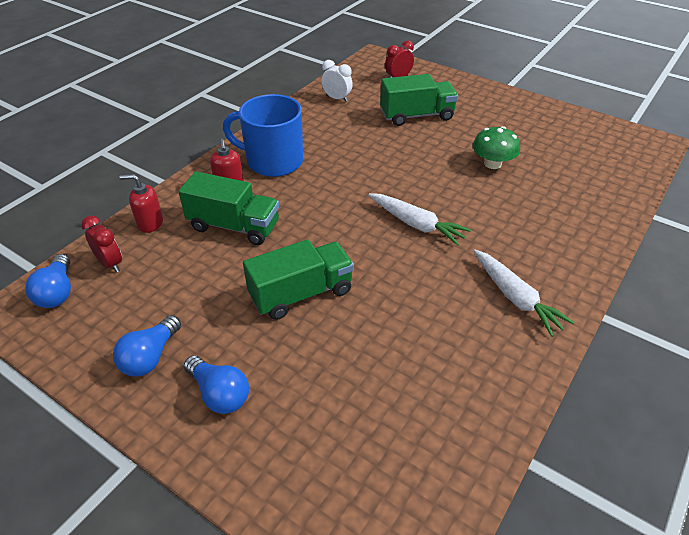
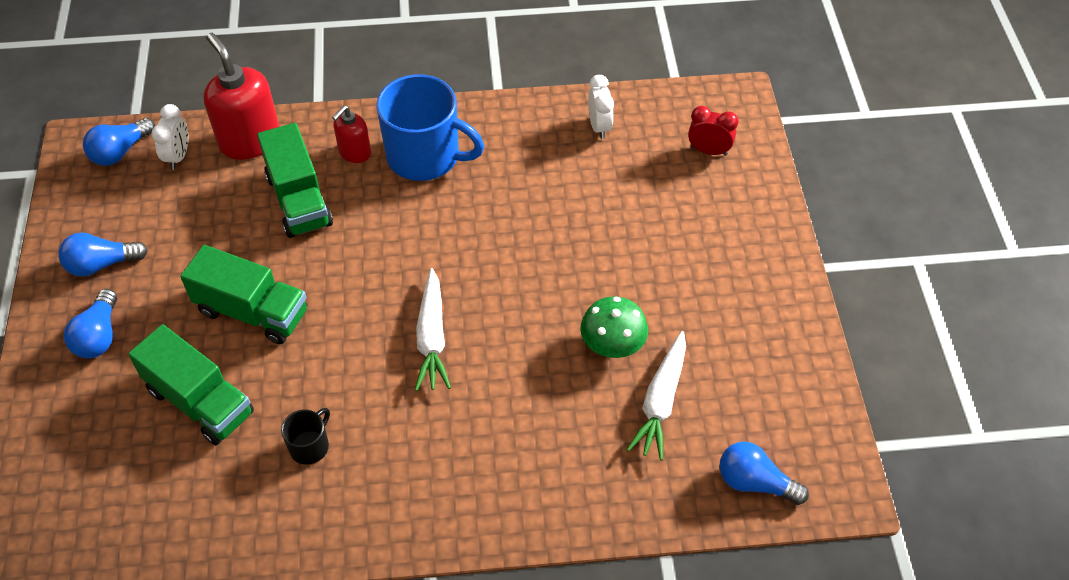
camera: 50 degrees right, 10 degrees up
red clock [81,216,122,273] -> white clock [151,104,188,170]
red soap dispenser [120,174,163,233] -> red soap dispenser [204,33,280,160], size x1.80
blue mug [223,94,303,177] -> blue mug turned 135 degrees clockwise [376,74,484,181]
green truck [380,74,458,126] -> green truck moved to [128,324,254,445]
white carrot [474,250,575,337] -> white carrot moved to [627,331,686,460]
none -> black mug [281,408,330,465]
none -> blue light bulb [719,441,809,505]

